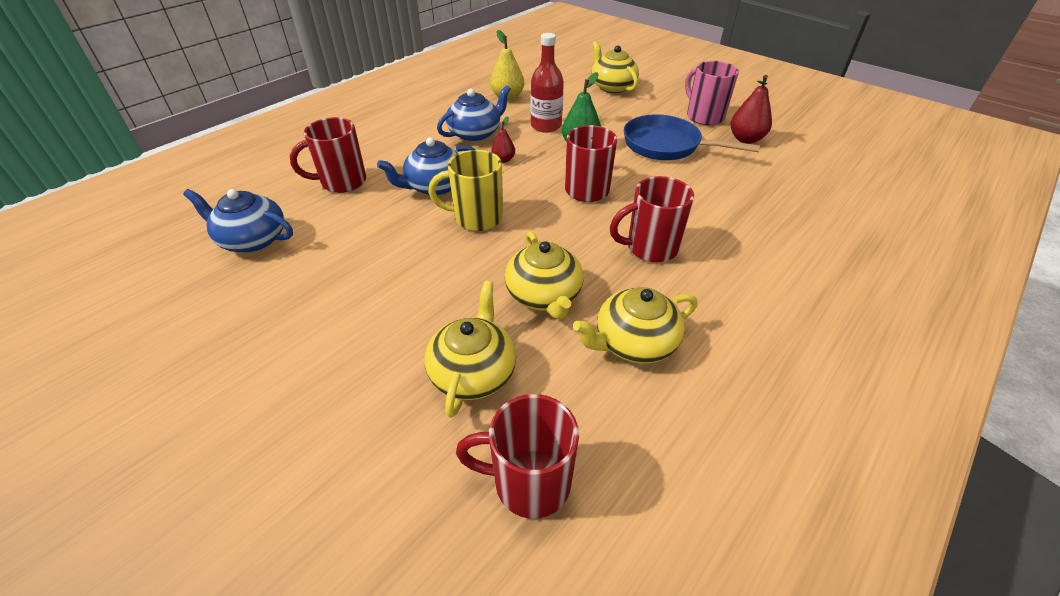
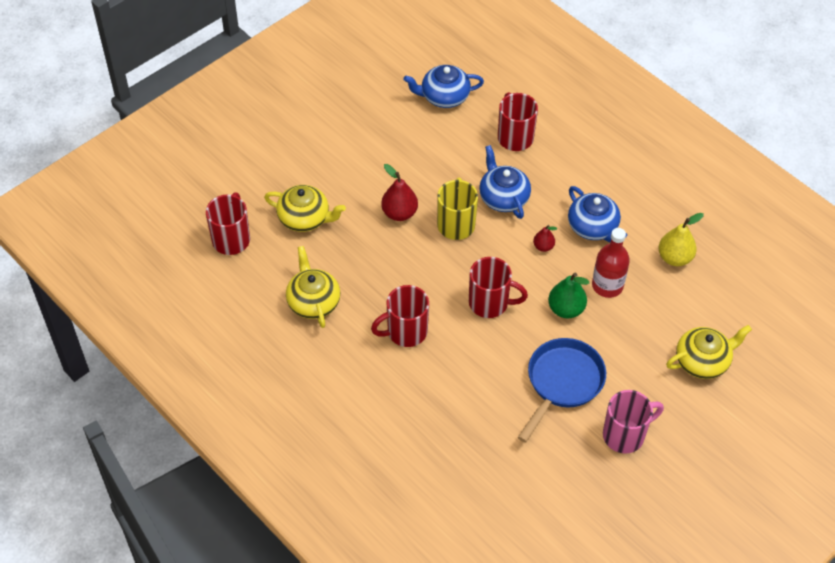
camera: 95 degrees right, 10 degrees up
blue teapot [183,189,293,252] -> blue teapot turned 120 degrees counterclockwise [403,65,484,108]
yellow teapot [505,231,583,320] -> none
red mug [610,176,694,262] -> red mug turned 105 degrees counterclockwise [371,285,429,347]
red pear [730,75,772,144] -> red pear moved to [381,164,418,221]

